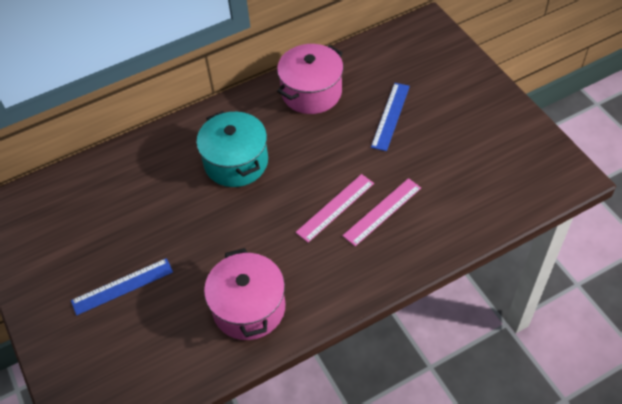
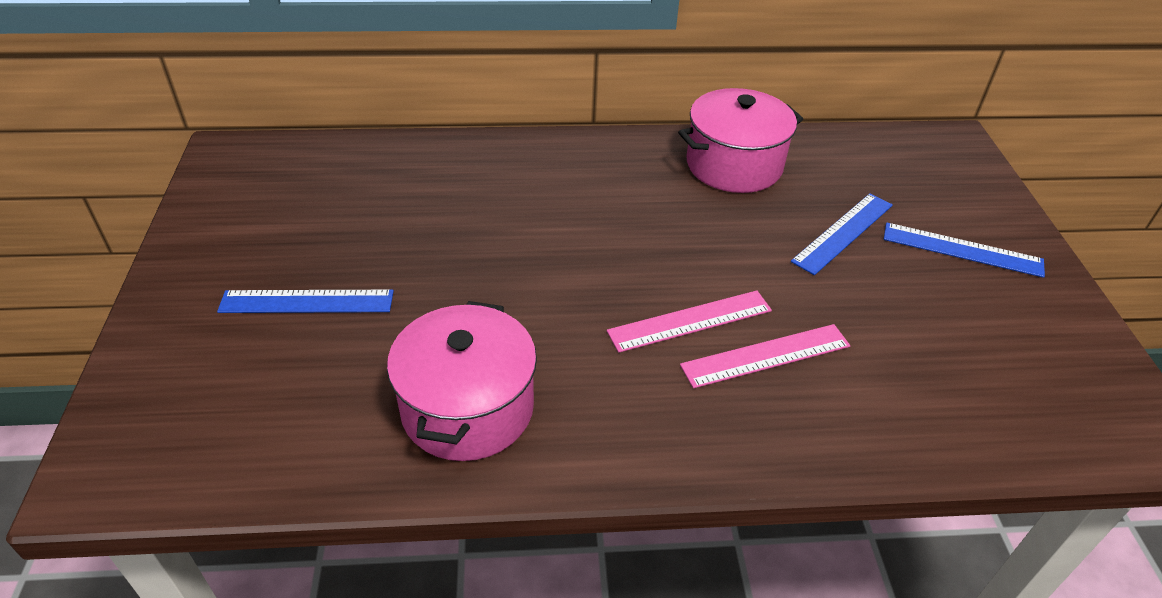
camera: 20 degrees right, 10 degrees down
turquoise pot [196,111,268,187] -> none
none -> blue ruler [884,223,1045,278]

